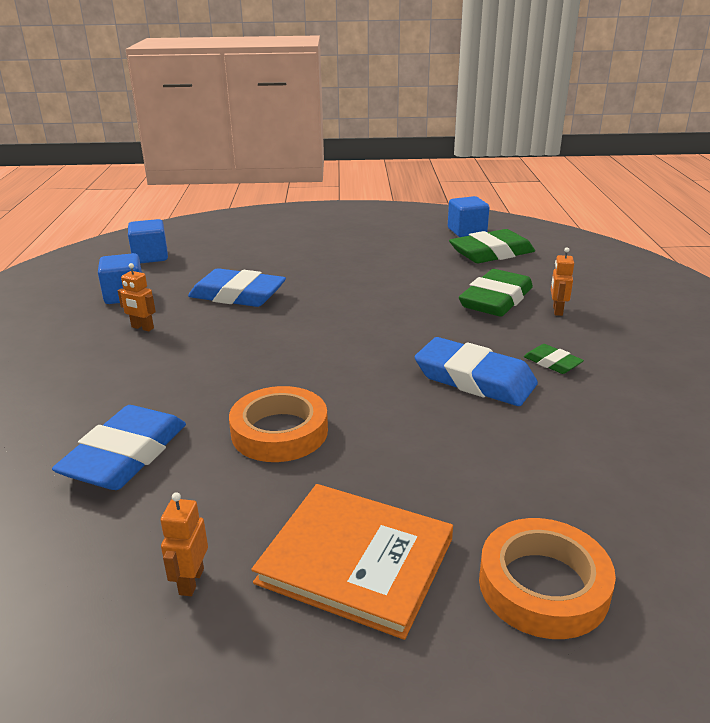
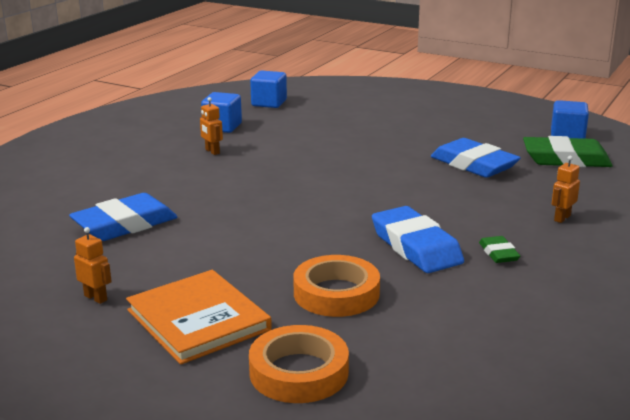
camera: 30 degrees right, 5 degrees down
orange robot [160,492,208,596] -> orange robot turned 90 degrees clockwise [74,227,112,304]
blue eraser [188,268,286,307] -> blue eraser moved to [431,138,521,178]
orange tape [229,386,328,462] -> orange tape moved to [293,255,380,317]
green eraser [459,269,533,317] -> none

